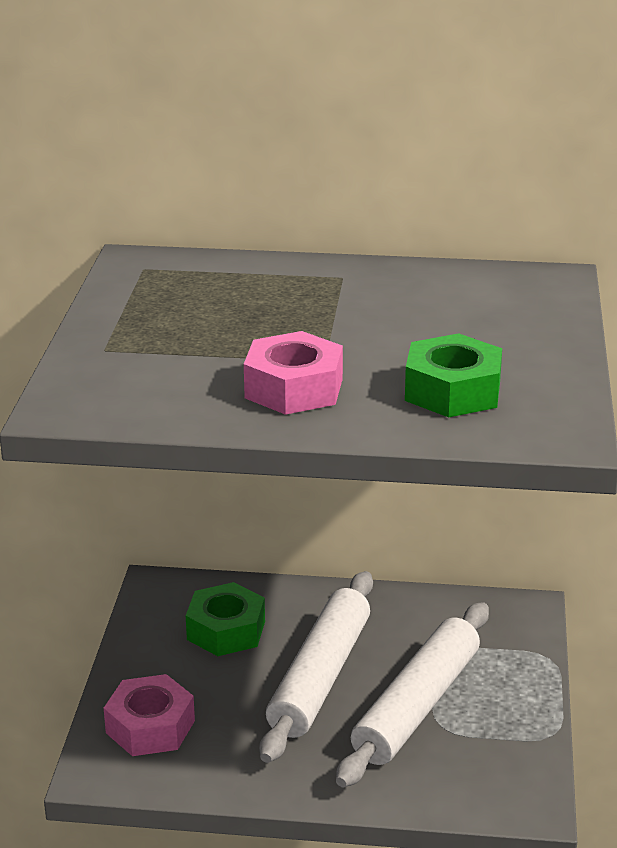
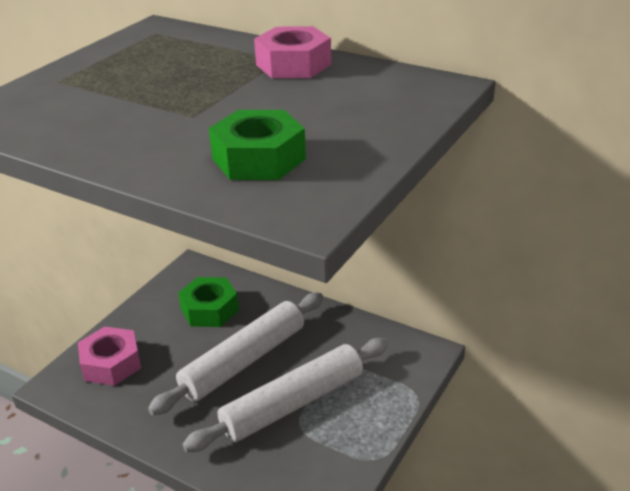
camera: 25 degrees right, 5 degrees up
pink nut [244,331,343,415] -> pink nut moved to [254,26,331,78]

